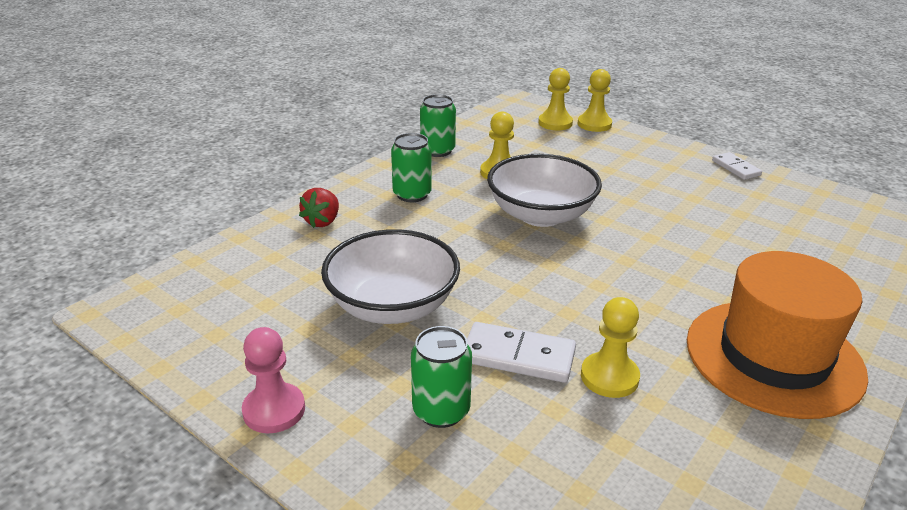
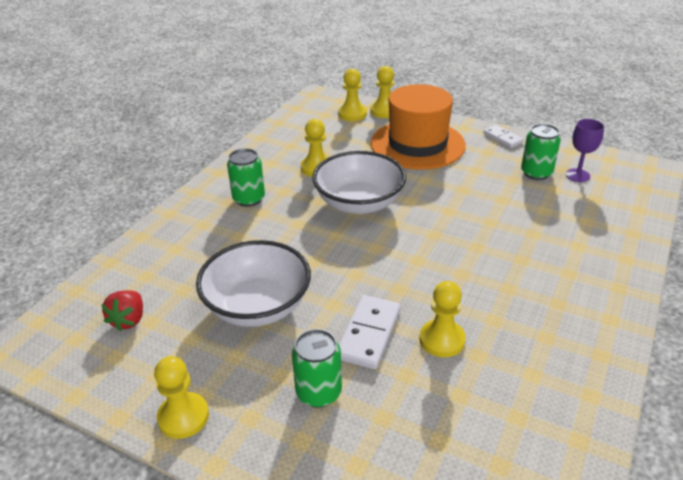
camera: 10 degrees left, 5 degrees up
pink pawn [242,327,305,433] -> yellow pawn [154,356,209,439]
red strawberry [299,188,339,228] -> red strawberry moved to [102,290,143,331]
green can [420,94,456,157] -> green can moved to [521,124,561,180]
white domino [467,322,576,383] -> white domino turned 75 degrees counterclockwise [339,295,400,369]
orange hat [687,251,868,419] -> orange hat moved to [371,84,466,170]
none -> purple goblet [566,119,604,182]

